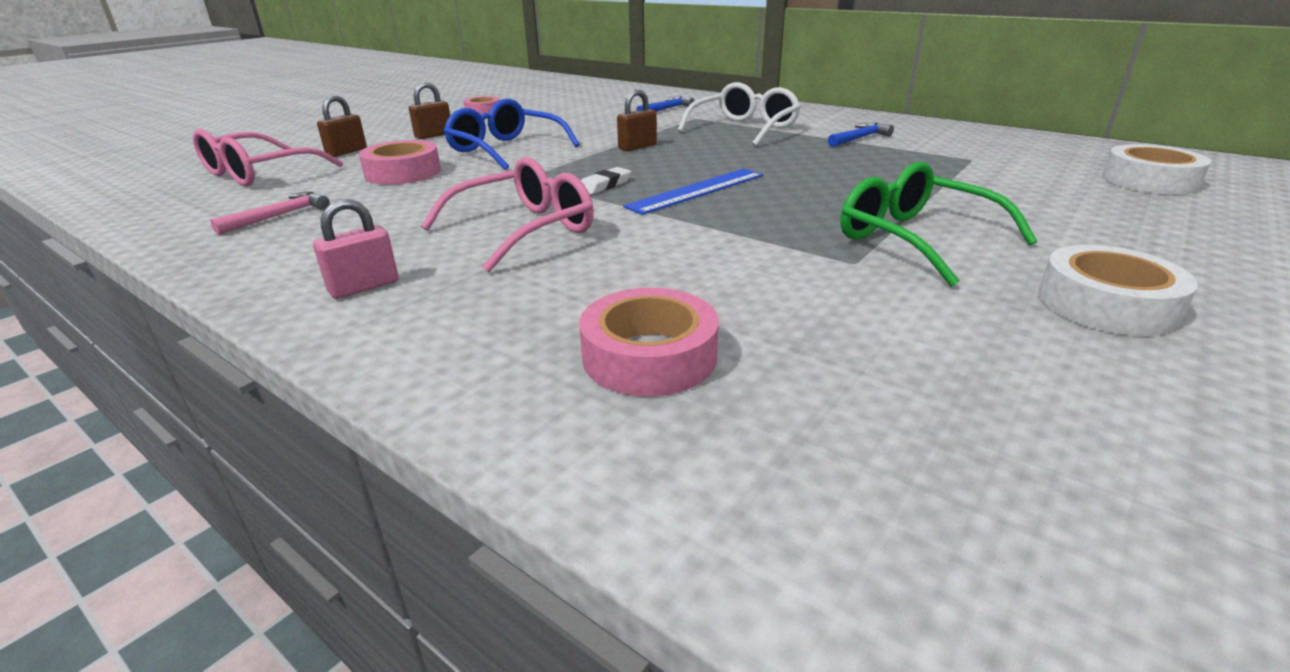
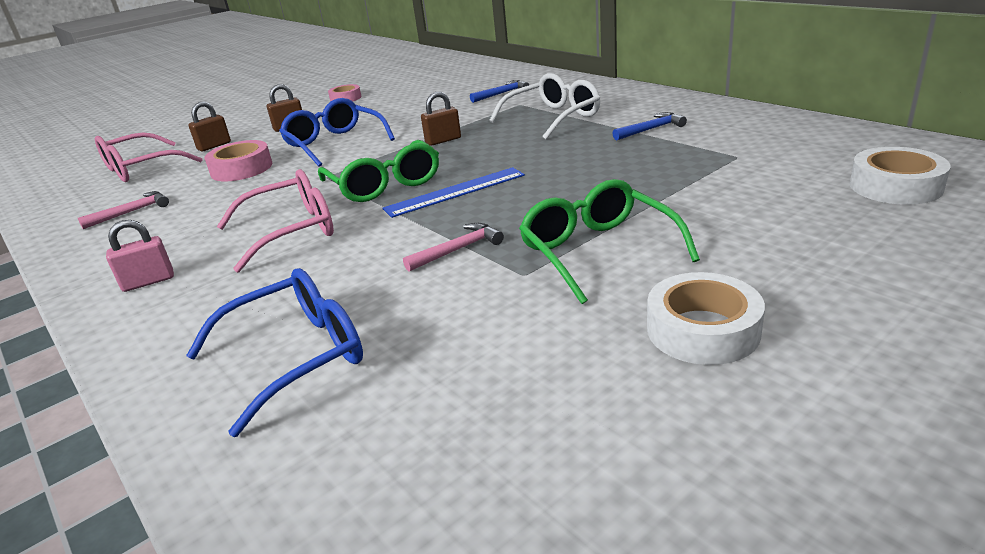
camera: 15 degrees right, 0 degrees up
pink tape [579,288,719,397] -> blue glasses [186,268,363,437]
white eraser [581,167,631,195] -> green glasses [318,140,439,202]
none -> pink hammer [403,223,504,271]

